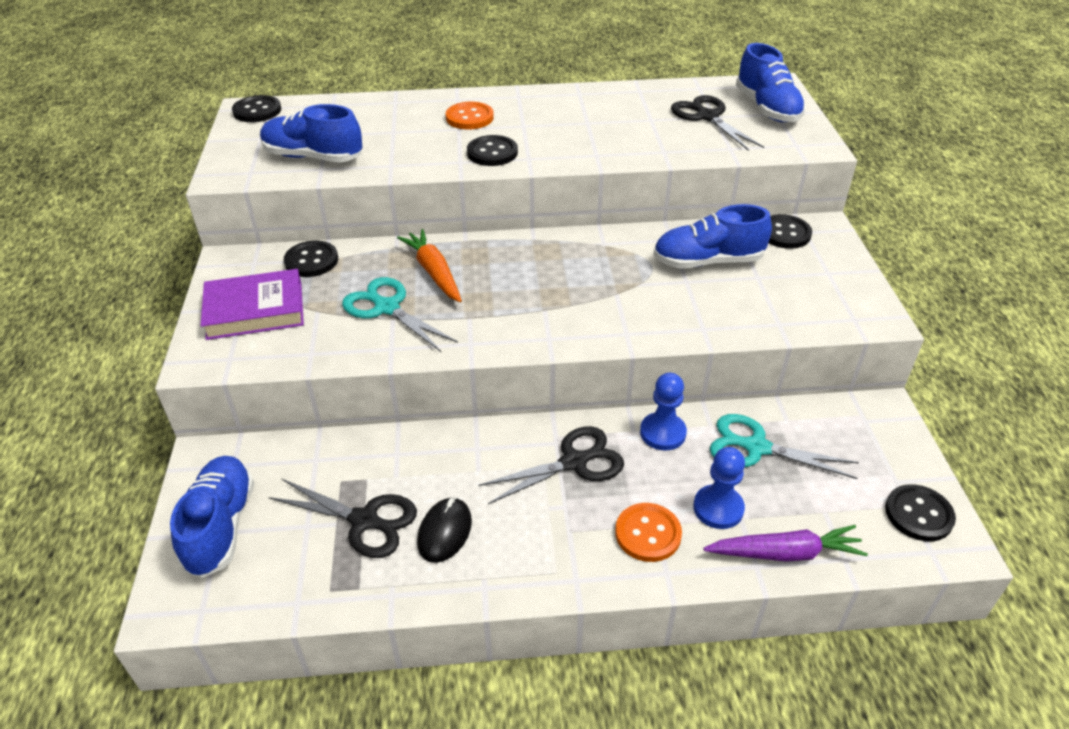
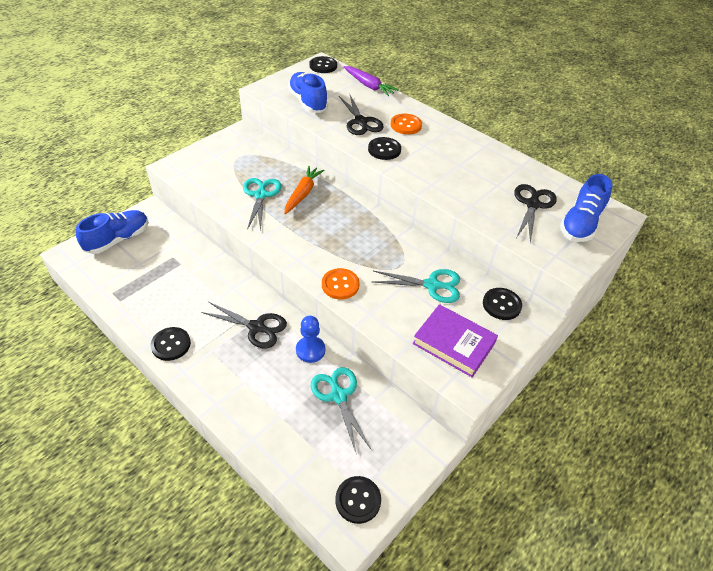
camera: 45 degrees right, 5 degrees up
purple book [201,269,304,340] -> purple book moved to [413,304,498,378]
black scissors [268,479,417,558] -> black scissors moved to [339,93,383,135]
black button [284,240,338,277] -> black button moved to [151,327,191,361]
black mouse [417,497,472,563] -> none
orange button [615,503,682,562] -> orange button moved to [322,268,359,299]
blue shoe [653,204,772,269] -> turquoise scissors [372,269,460,303]
blue pawn [693,447,745,529] -> none
purple carrot [703,525,868,562] -> purple carrot moved to [344,66,399,96]

